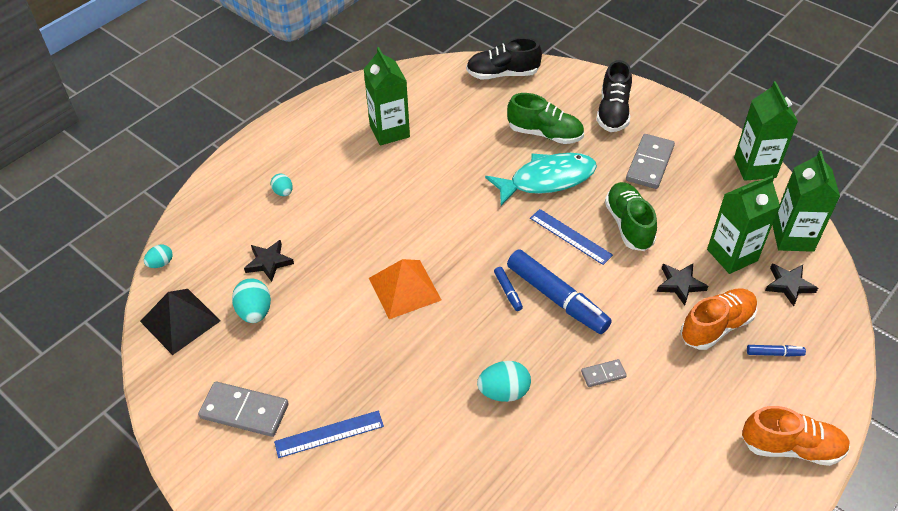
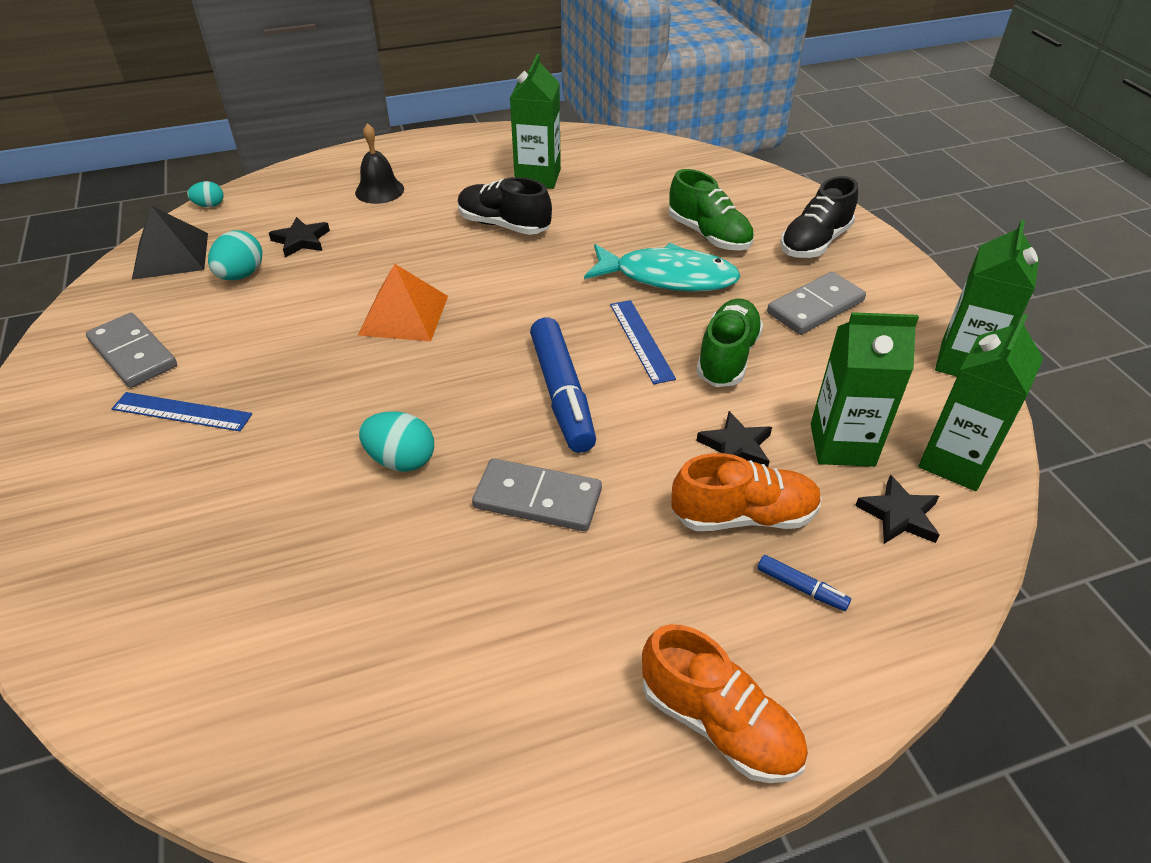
camera: 30 degrees right, 5 degrees down
turquoise egg [271,174,293,196] -> black bell [355,123,404,204]
black shoe [466,38,542,79] -> black shoe moved to [458,177,552,235]
blue marker [494,267,523,311] -> none
grey domino [581,359,627,387] -> grey domino [472,458,602,531], size x1.92

